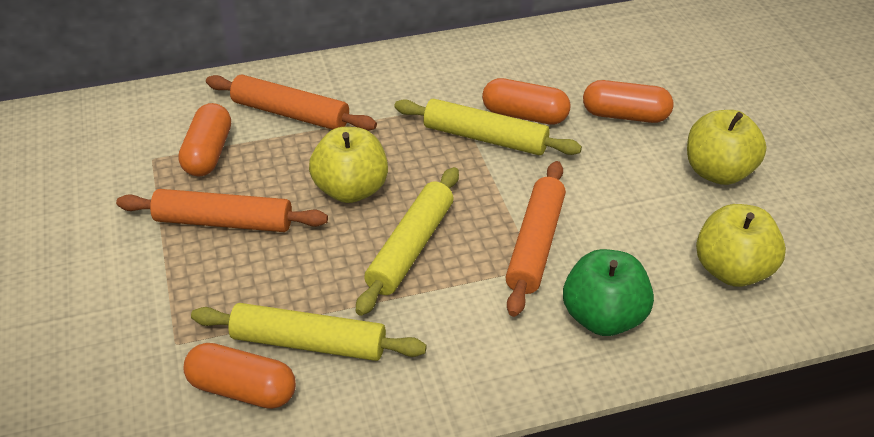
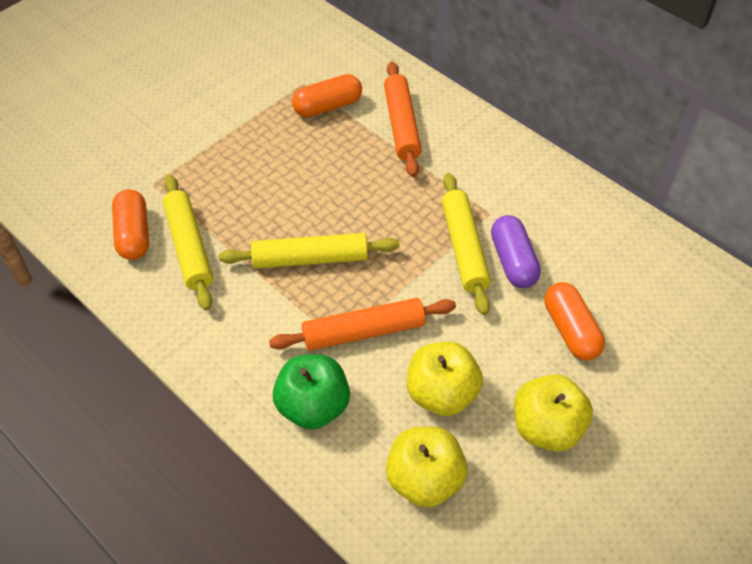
camera: 60 degrees right, 10 degrees up
orange rolling pin [116,189,328,232] -> none
yellow apple [309,127,388,203] -> yellow apple moved to [407,342,483,416]
orange capsule [482,78,571,125] -> purple capsule [491,215,541,288]

